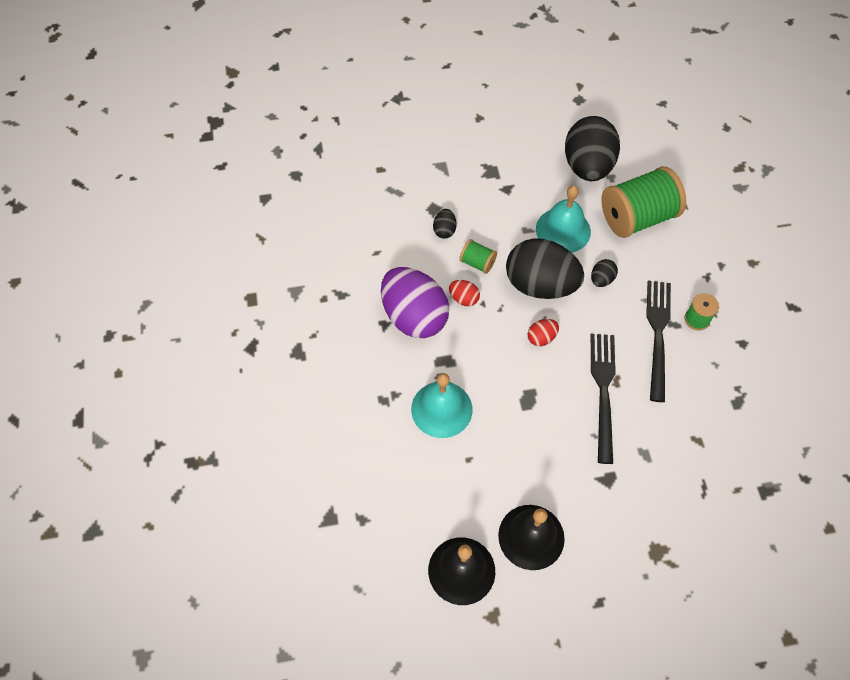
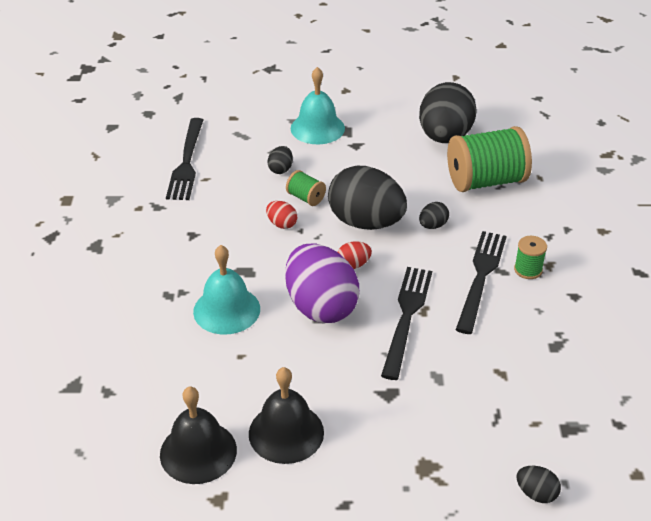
camera: 10 degrees right, 20 degrees down
purple egg [381,267,449,338] -> purple egg moved to [285,244,359,323]
turquoise bell [536,185,591,253] -> turquoise bell moved to [291,67,345,144]
none -> black fork [166,118,203,200]
none -> black egg [517,466,561,503]

